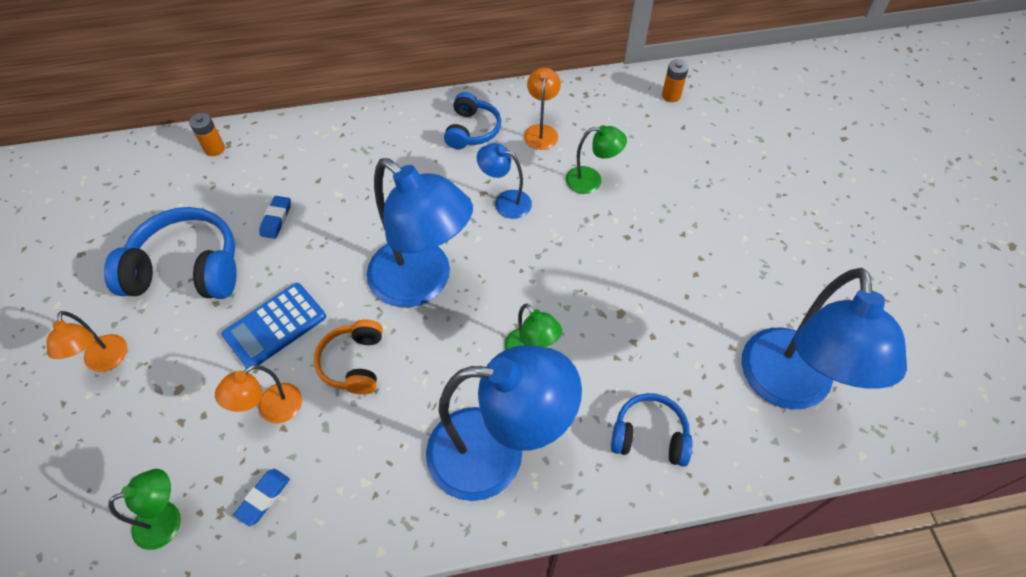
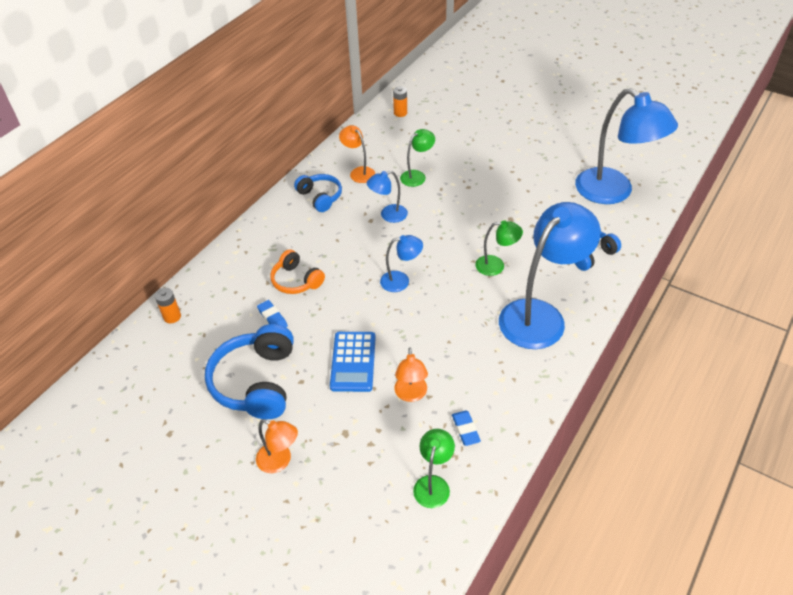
camera: 45 degrees left, 10 degrees down
blue headphones [104,207,237,299] -> blue headphones turned 45 degrees counterclockwise [205,324,294,419]
orange headphones [314,319,383,395] -> orange headphones moved to [270,250,325,294]
blue lamp [367,158,473,307] -> blue lamp [380,235,423,292], size x0.47

